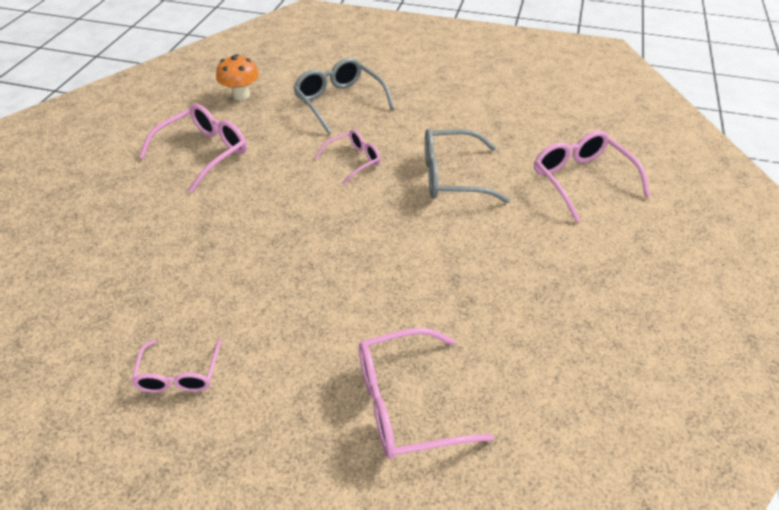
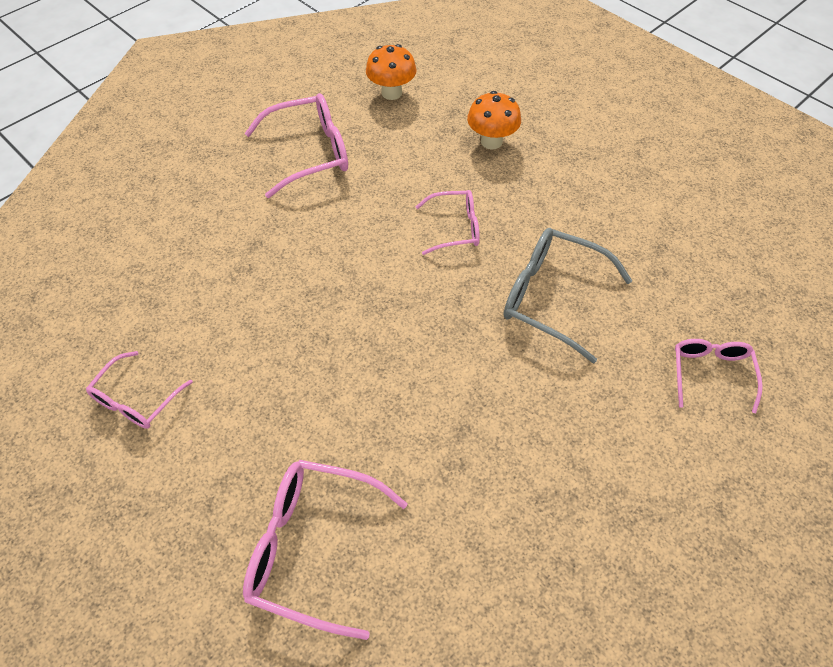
camera: 30 degrees right, 10 degrees up
grey glasses [293,58,395,134] -> orange mushroom [467,91,521,149]
pink glasses [534,130,650,222] -> pink glasses [675,339,763,413], size x0.62

